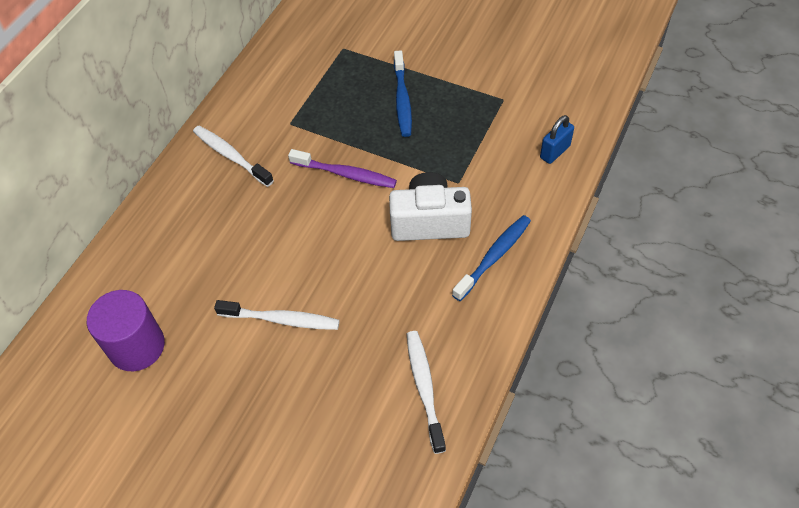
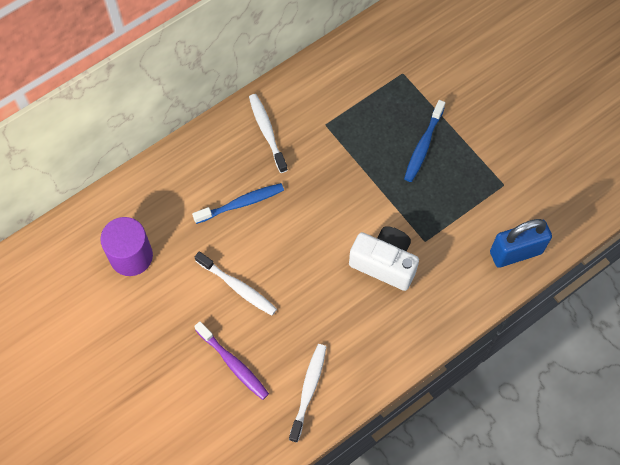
camera: 25 degrees right, 10 degrees up
purple toothbrush [288,149,397,188] -> purple toothbrush moved to [194,321,269,400]
blue toothbrush [452,215,531,301] -> blue toothbrush moved to [192,183,284,224]
blue padlock [540,115,574,164] -> blue padlock [490,219,552,268], size x1.72

